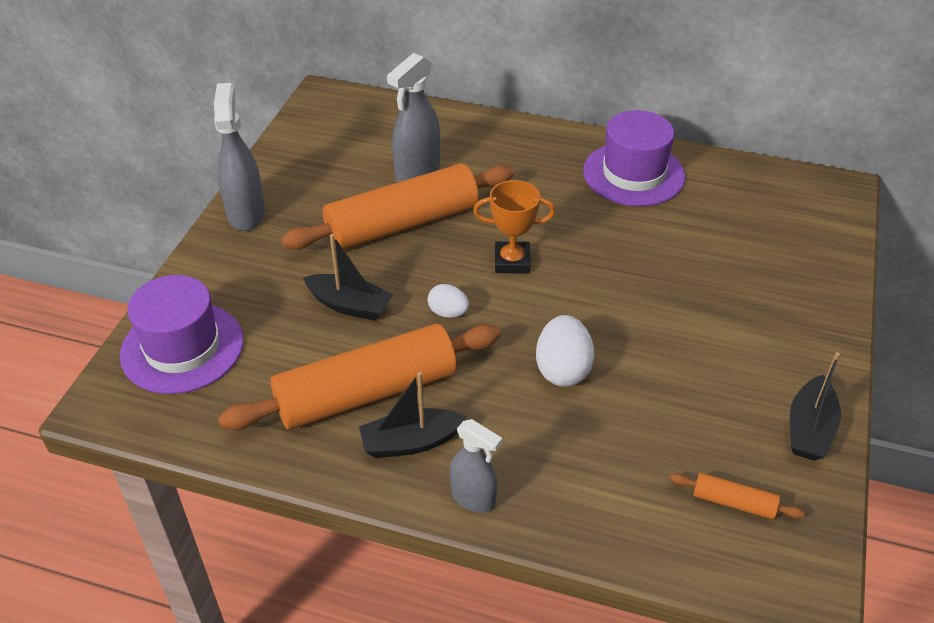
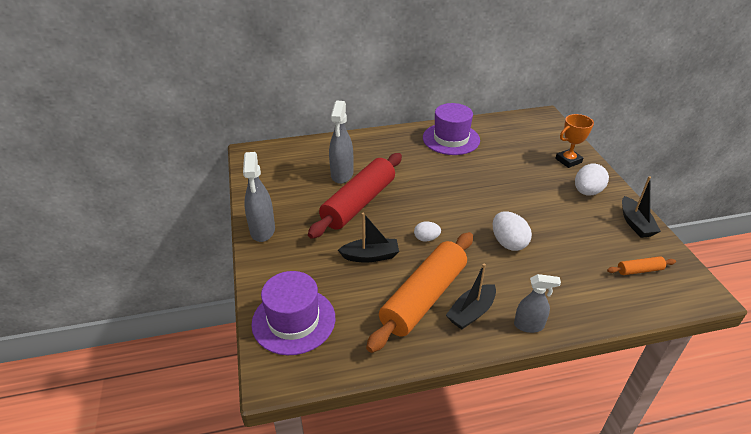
camera: 30 degrees left, 5 degrees down
grey spray bottle [214,83,265,231] -> grey spray bottle turned 150 degrees counterclockwise [243,152,275,242]
orange rolling pin [281,164,514,250] -> red rolling pin [308,153,402,239]
orange trophy [473,180,556,274] -> orange trophy moved to [555,114,594,168]
none -> white egg [575,164,609,196]

